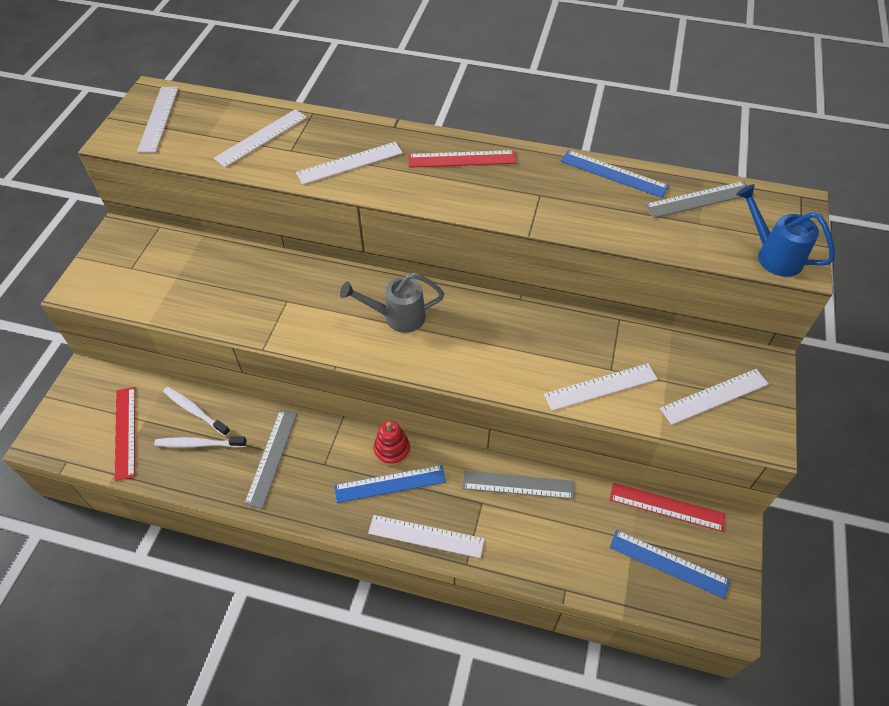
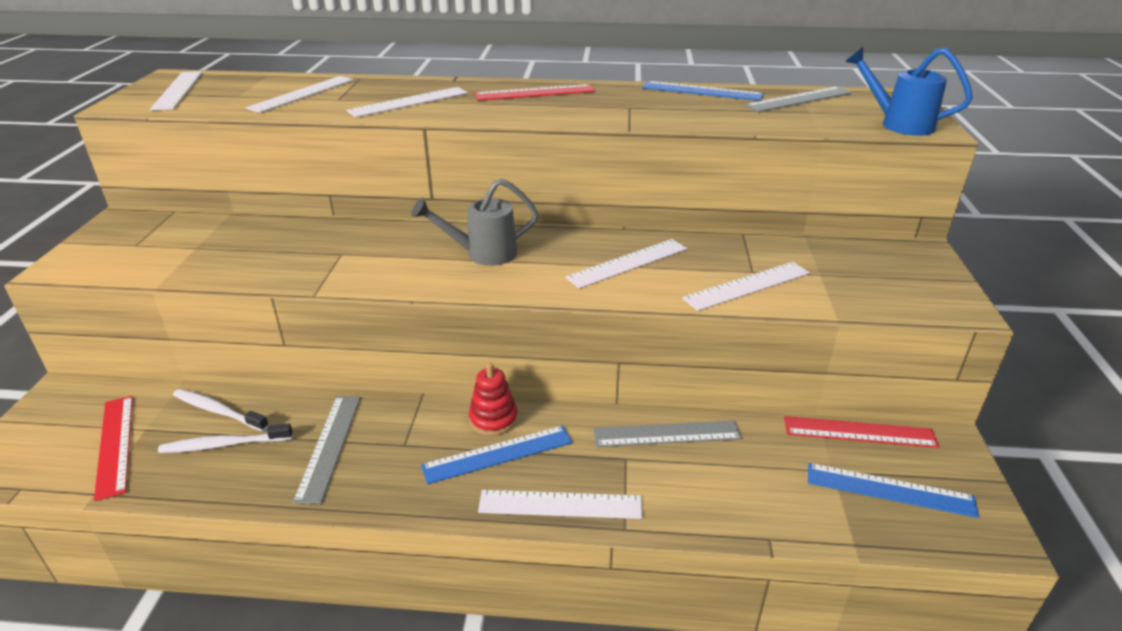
camera: 10 degrees left, 20 degrees down
white ruler [660,369,769,425] -> white ruler moved to [565,239,687,289]

